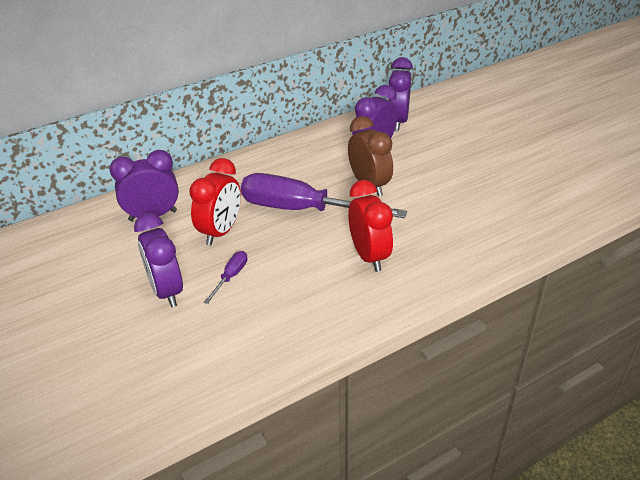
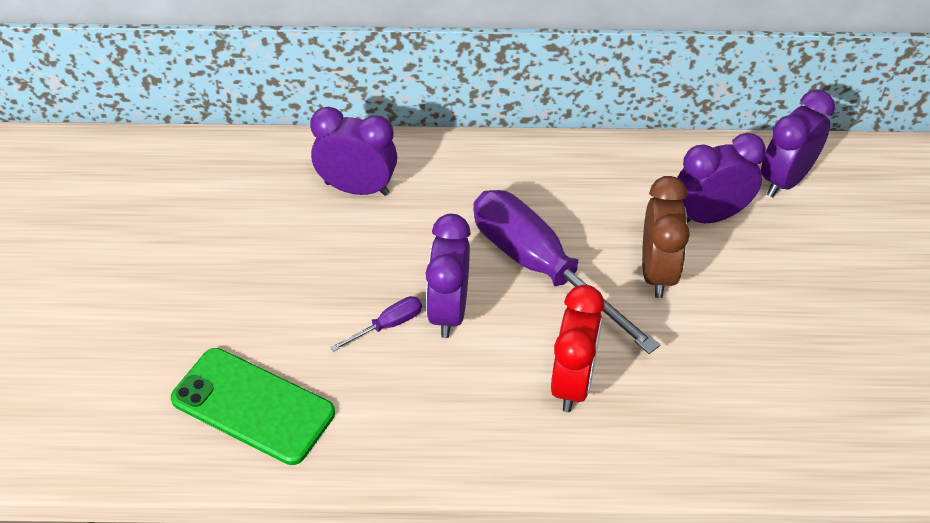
camera: 30 degrees right, 10 degrees up
purple clock [134,213,183,307] -> purple clock moved to [426,214,471,338]
red clock [189,158,241,245] -> none
none -> green phone [171,348,335,465]

